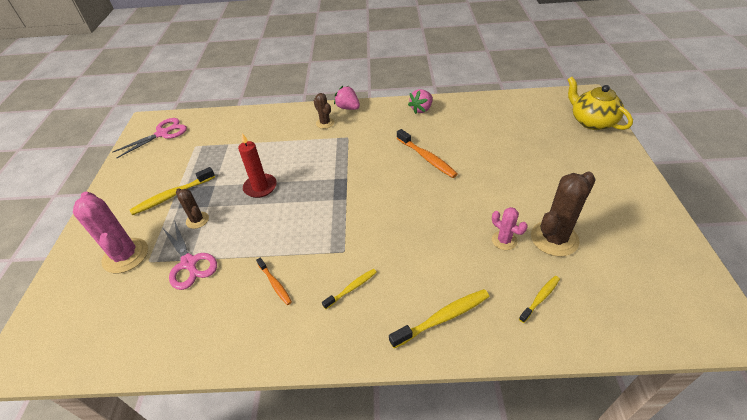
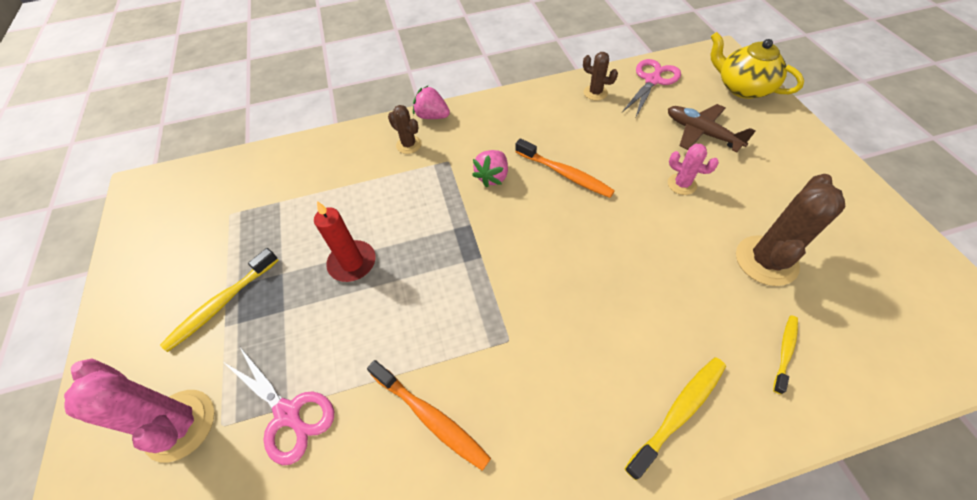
camera: 15 degrees left, 10 degrees up
pink scissors [112,118,187,158] -> pink scissors moved to [622,59,681,117]
brown cactus [176,188,209,229] -> brown cactus moved to [583,52,618,101]
orange toothbrush [256,258,292,305] -> orange toothbrush [367,360,491,471], size x1.64
yellow toothbrush [322,269,377,309] -> none
pink strawberry [408,89,433,114] -> pink strawberry moved to [472,150,508,188]
pink cactus [492,207,528,250] -> pink cactus moved to [668,144,719,195]
none -> brown plane [668,104,756,153]

